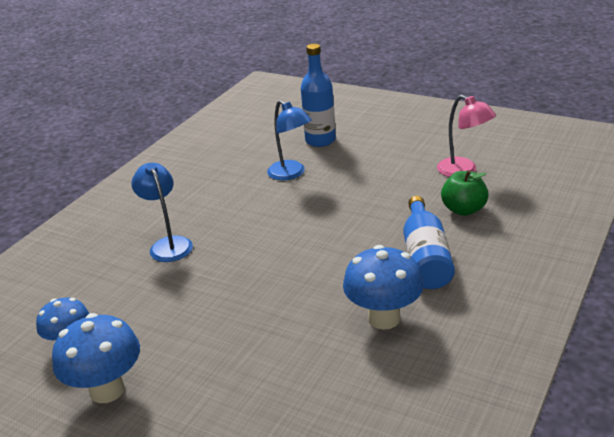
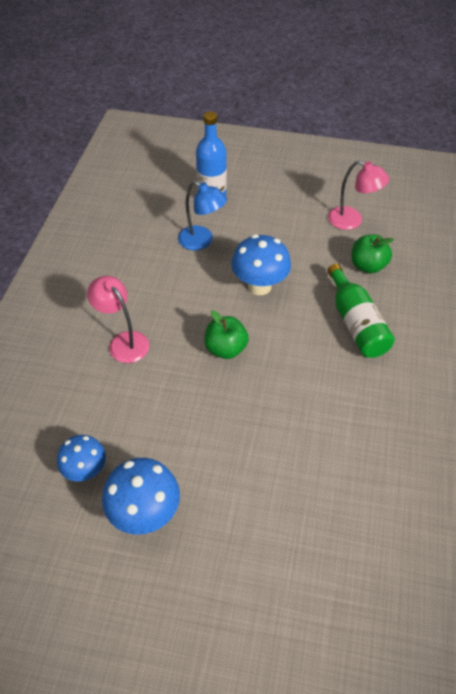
camera: 20 degrees left, 20 degrees up
blue lamp [131,163,193,262] -> pink lamp [87,276,149,363]
blue mushroom [343,245,424,330] -> blue mushroom moved to [231,234,291,295]
blue bottle [403,196,455,289] -> green bottle [328,264,395,358]
none -> green apple [204,311,249,359]

